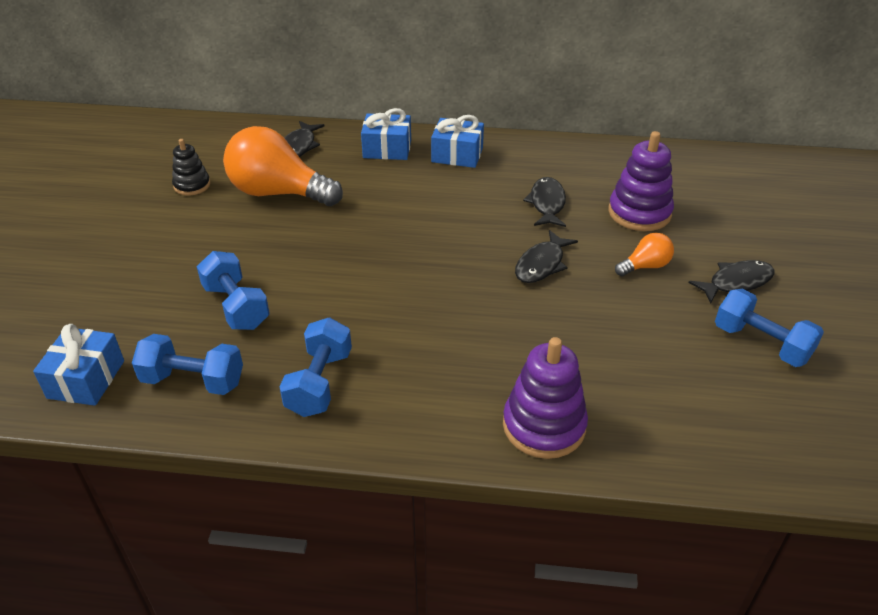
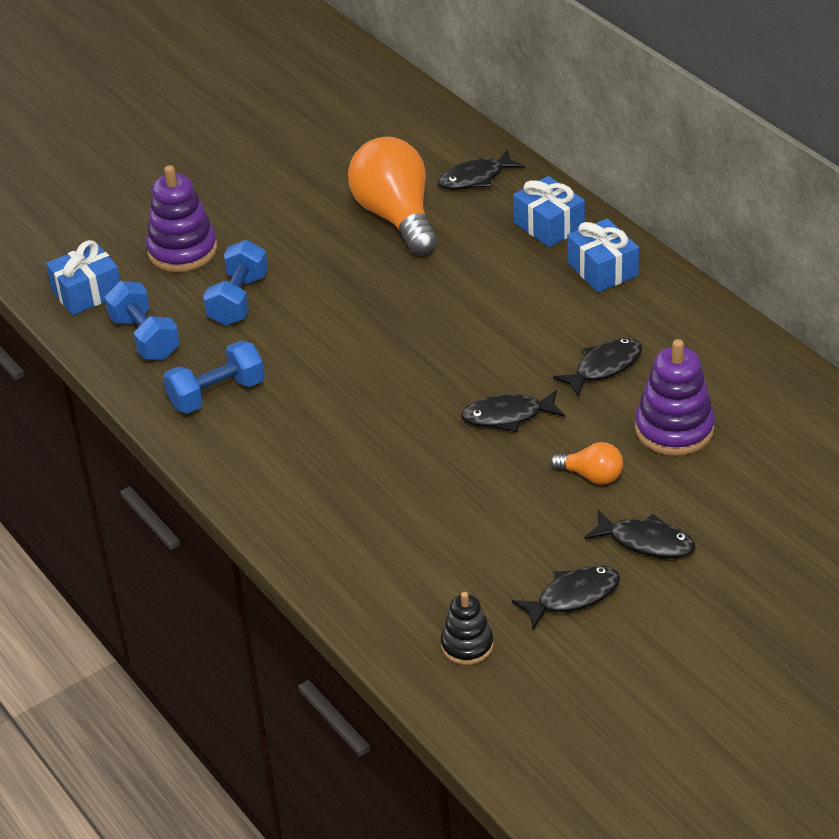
camera: 50 degrees right, 0 degrees up
black stacking toy [172,139,210,196] -> black stacking toy moved to [441,592,493,665]
purple stacking toy [503,337,588,459] -> purple stacking toy moved to [146,165,217,272]
blue dumbbell [715,289,824,367] -> black fish [512,566,620,630]

